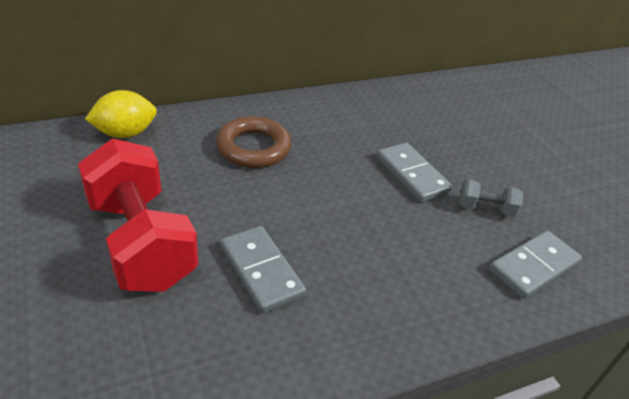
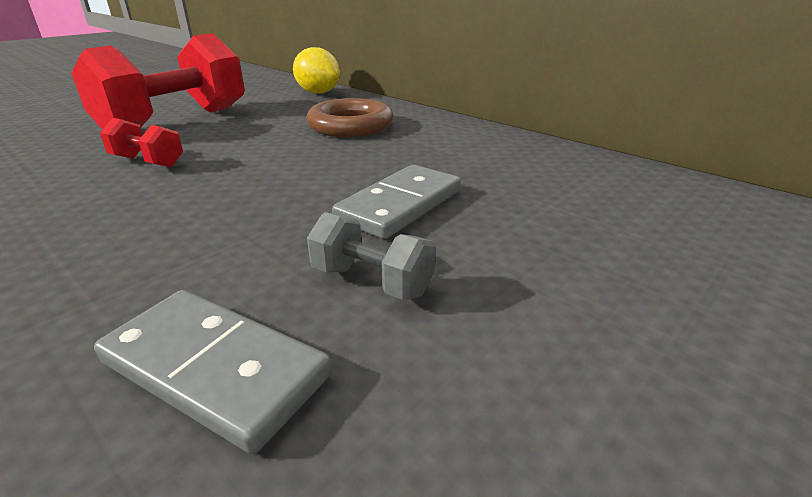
camera: 70 degrees right, 10 degrees down
grey domino [221,226,306,313] -> red dumbbell [100,118,183,167]
grey dumbbell [459,179,523,217] -> grey dumbbell turned 45 degrees counterclockwise [307,212,436,300]

